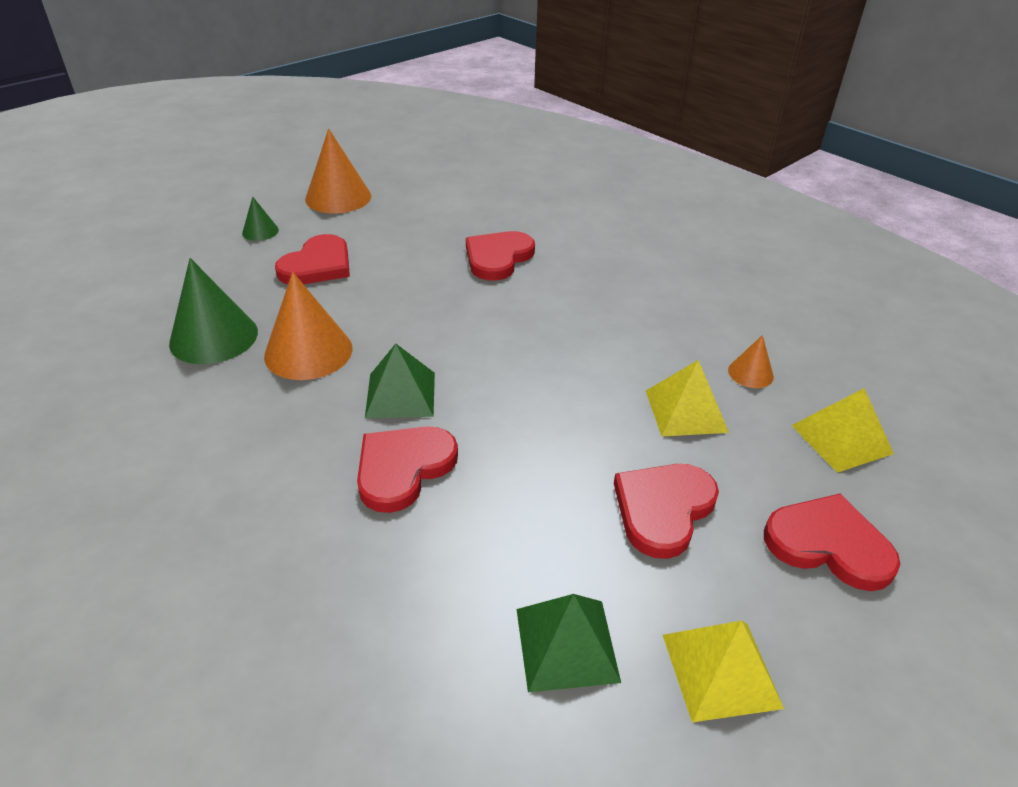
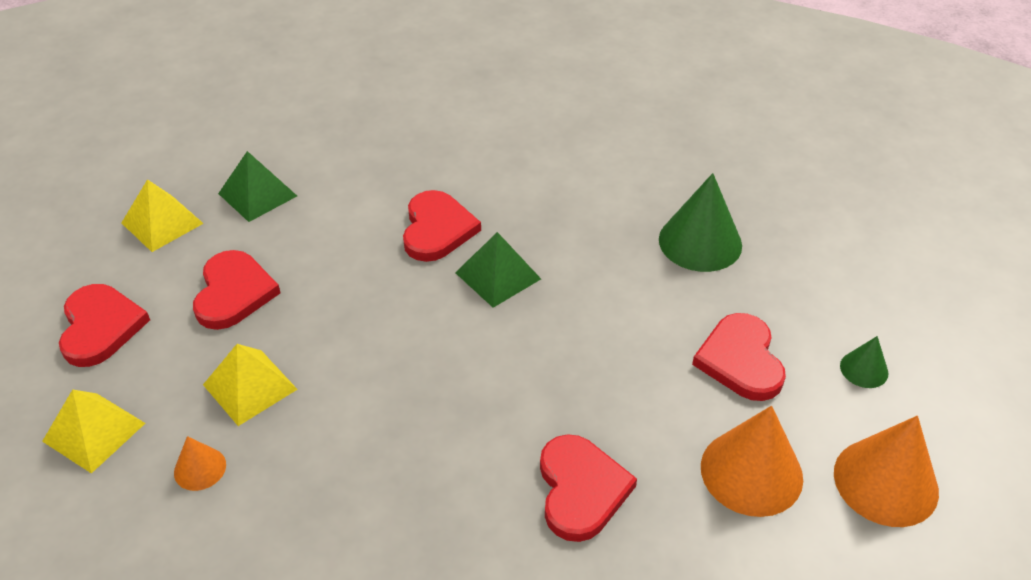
camera: 145 degrees right, 5 degrees up
orange cone [264,272,353,380] -> orange cone moved to [701,406,803,517]
red heart [764,494,901,591] -> red heart turned 90 degrees counterclockwise [59,284,150,367]

